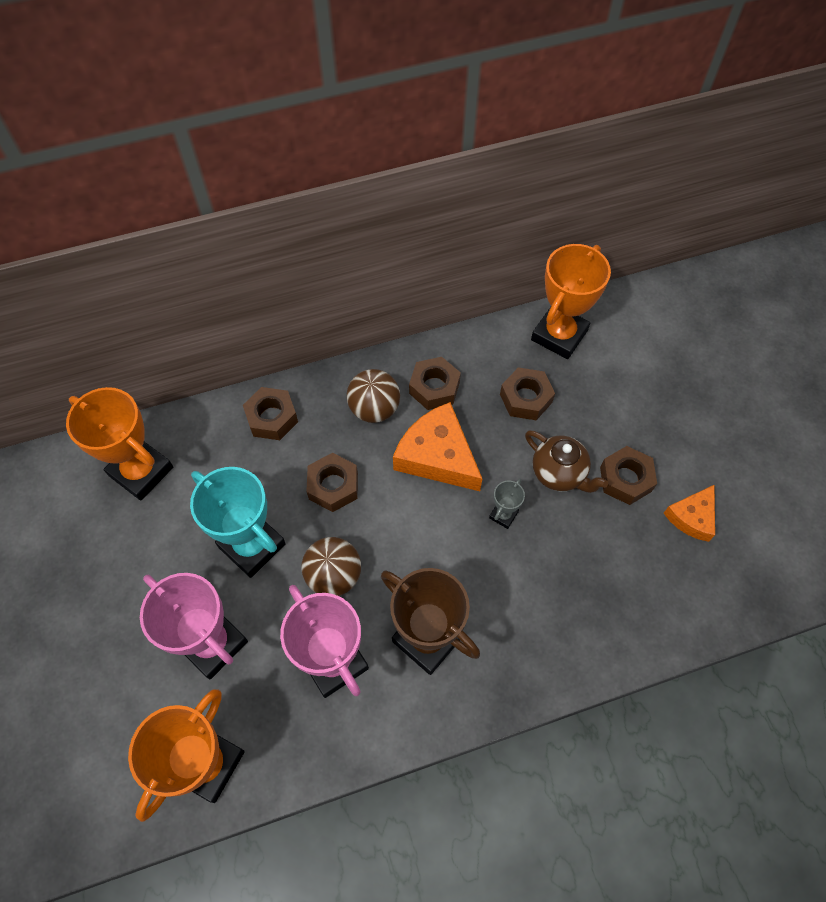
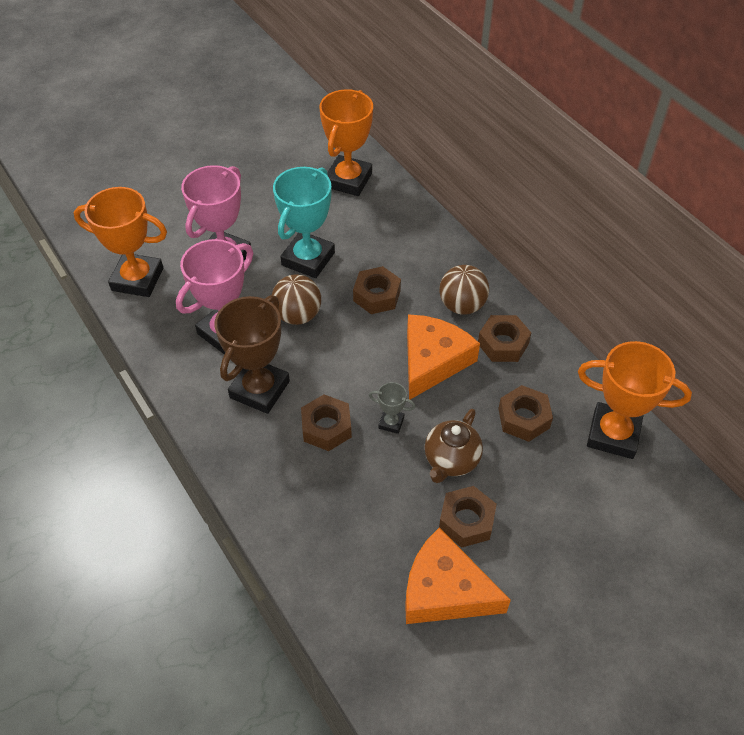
camera: 75 degrees right, 10 degrees down
brown nut [243,387,298,440] -> brown nut moved to [301,394,352,451]
orange cheese [664,485,715,542] -> orange cheese [405,528,511,624], size x1.69

